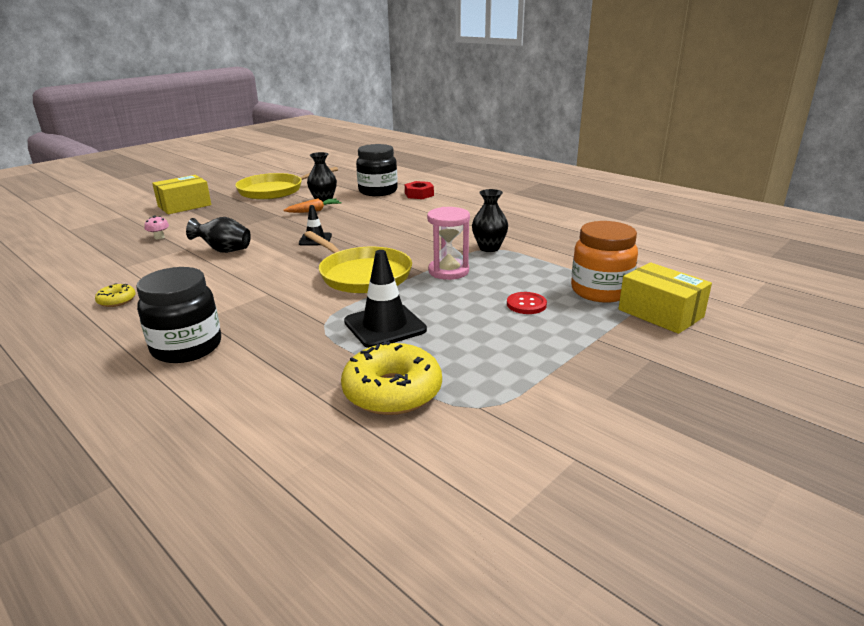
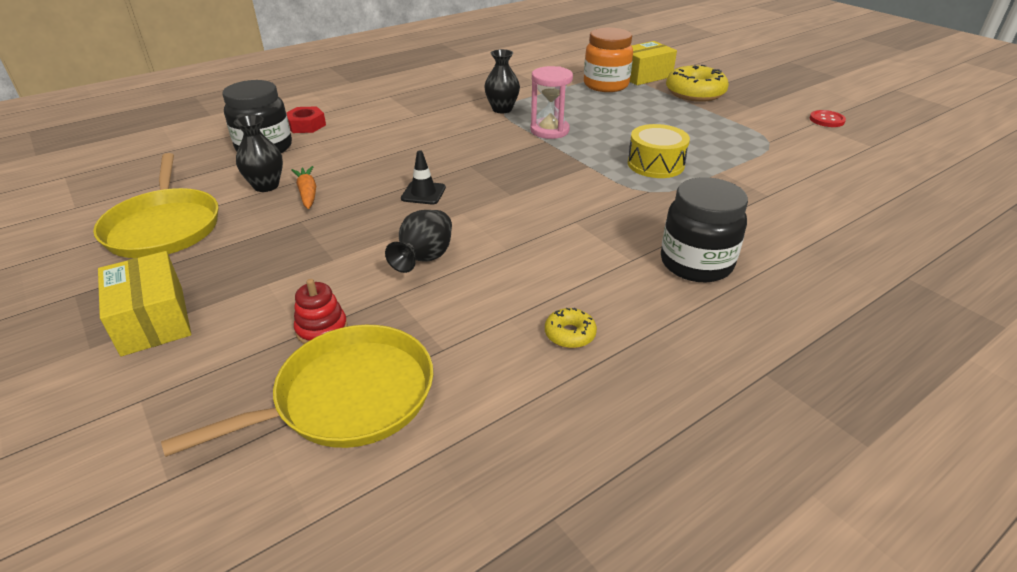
camera: 80 degrees left, 10 degrees up
pink mushroom [144,216,169,239] -> red stacking toy [294,279,348,344]
yellow pan [304,231,412,293] -> yellow pan moved to [161,325,433,457]
yellow donut [341,341,442,415] -> yellow donut moved to [666,65,729,102]
black traffic cone [344,250,427,348] -> yellow drum [628,124,690,178]
red button [507,292,547,314] -> red button moved to [810,110,846,127]

